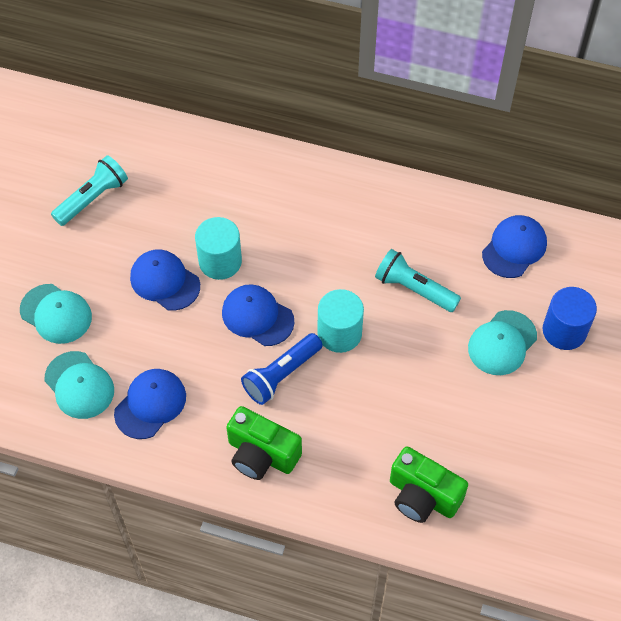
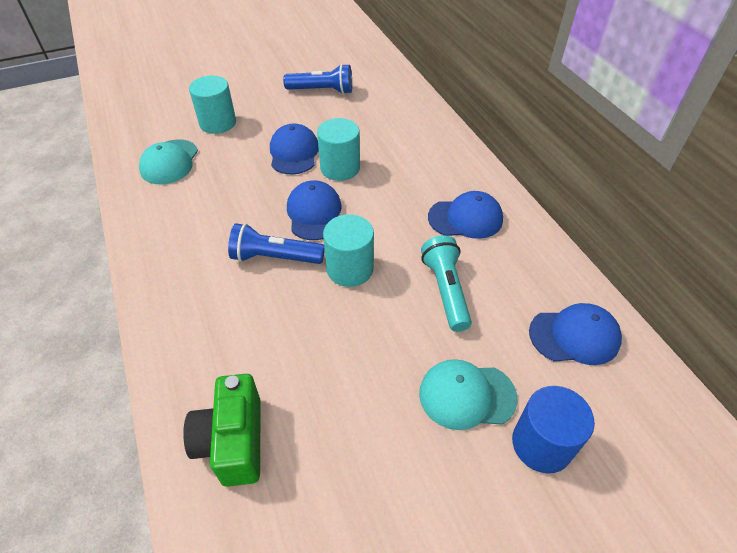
camera: 50 degrees right, 10 degrees down
turquoise cap [20,284,92,344] -> turquoise cylinder [189,76,236,134]
turquoise flashlight [51,155,128,226] -> blue flashlight [283,64,352,94]
blue cap [114,369,186,439] -> blue cap moved to [428,191,503,239]
green camera [226,406,302,480] -> none

